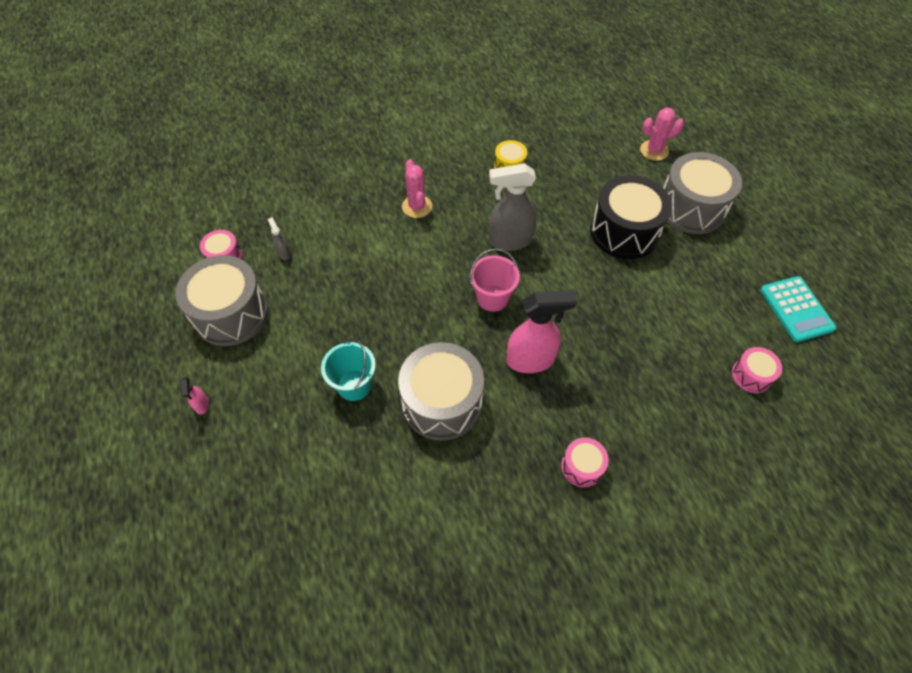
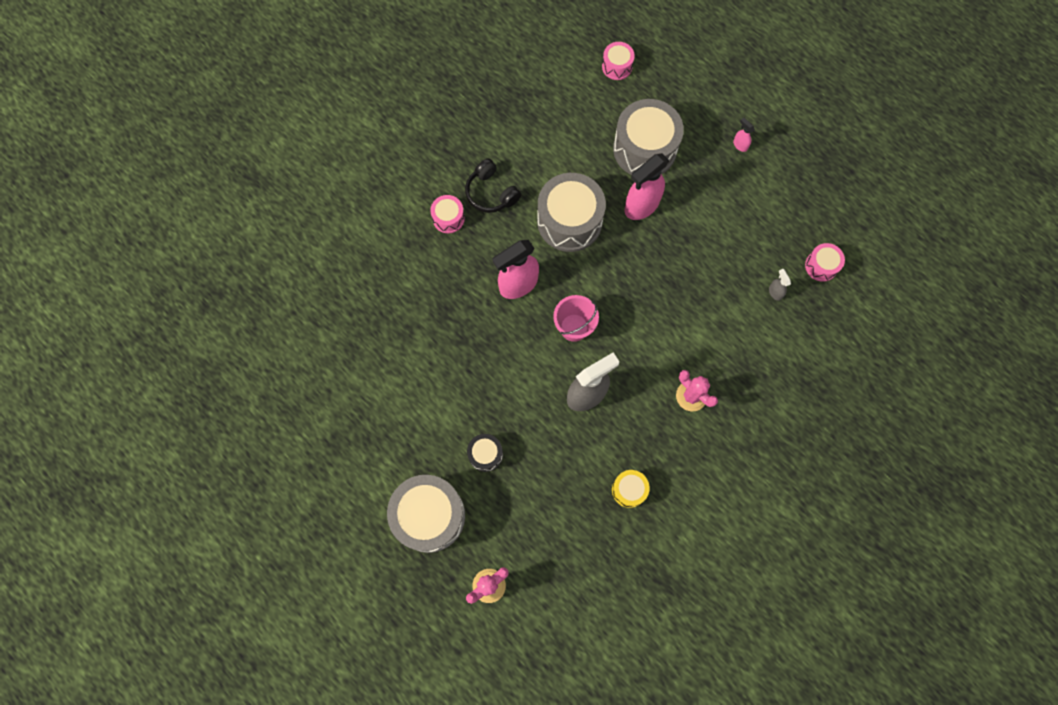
camera: 155 degrees right, 15 degrees up
grey drum [175,255,269,346] -> grey drum moved to [613,99,684,175]
grey spray bottle [268,217,291,260] -> grey spray bottle turned 150 degrees counterclockwise [769,269,791,301]
turquoise bucket [321,338,376,401] -> pink spray bottle [625,153,669,220]
black drum [590,175,672,259] -> black drum [467,434,503,472], size x0.49
pink drum [732,347,782,393] -> pink drum moved to [602,42,635,80]
turquoise calculator [760,276,836,342] -> none
none -> black headphones [465,158,522,213]

